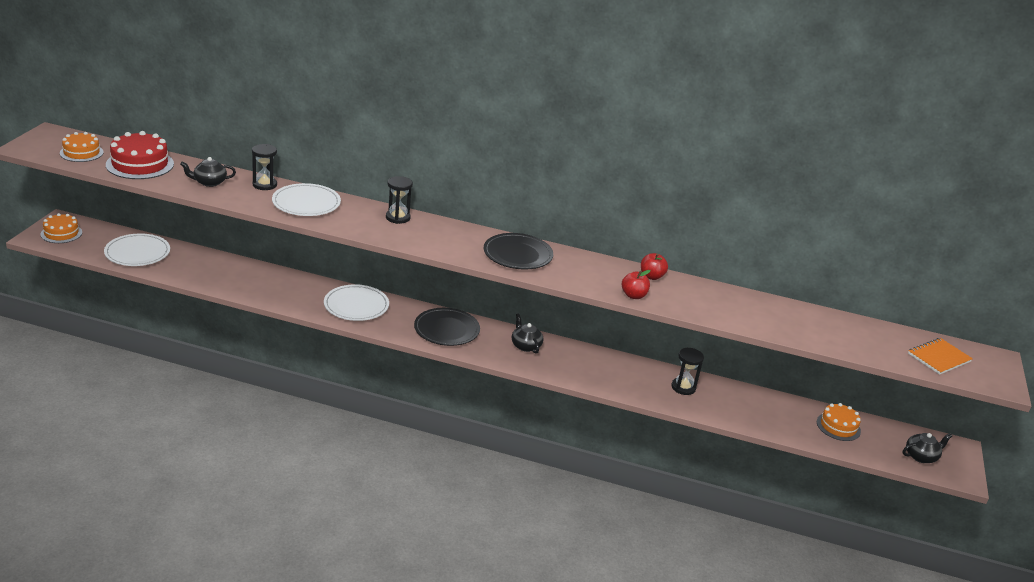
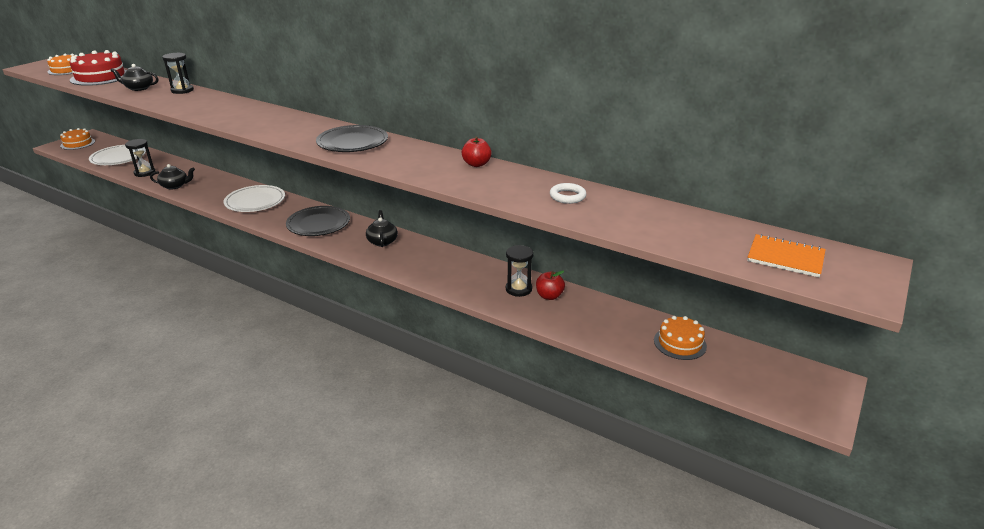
camera: 20 degrees right, 0 degrees up
white plate [272,183,341,216] -> none
black hourglass [386,176,413,224] -> black hourglass moved to [125,139,155,177]
red apple [622,270,650,299] -> red apple moved to [536,270,565,300]
black teapot [903,433,952,463] -> black teapot moved to [150,164,195,190]
orange notebook [908,338,973,375] -> orange notebook turned 45 degrees clockwise [747,234,826,277]
none -> white ring [550,183,586,204]

